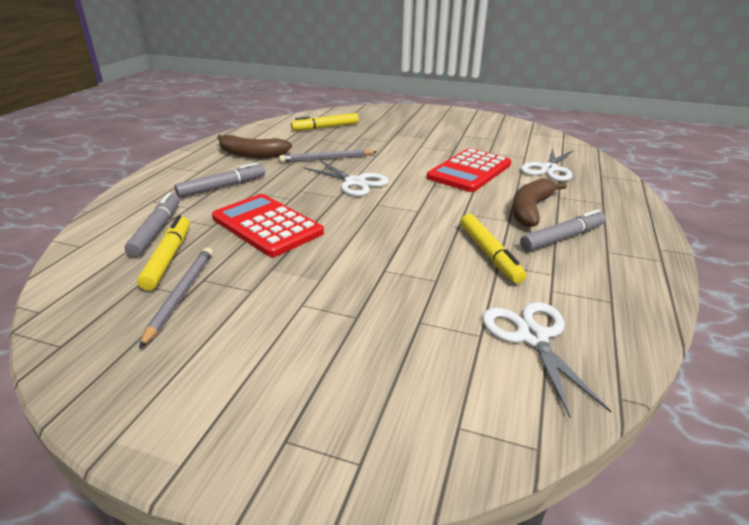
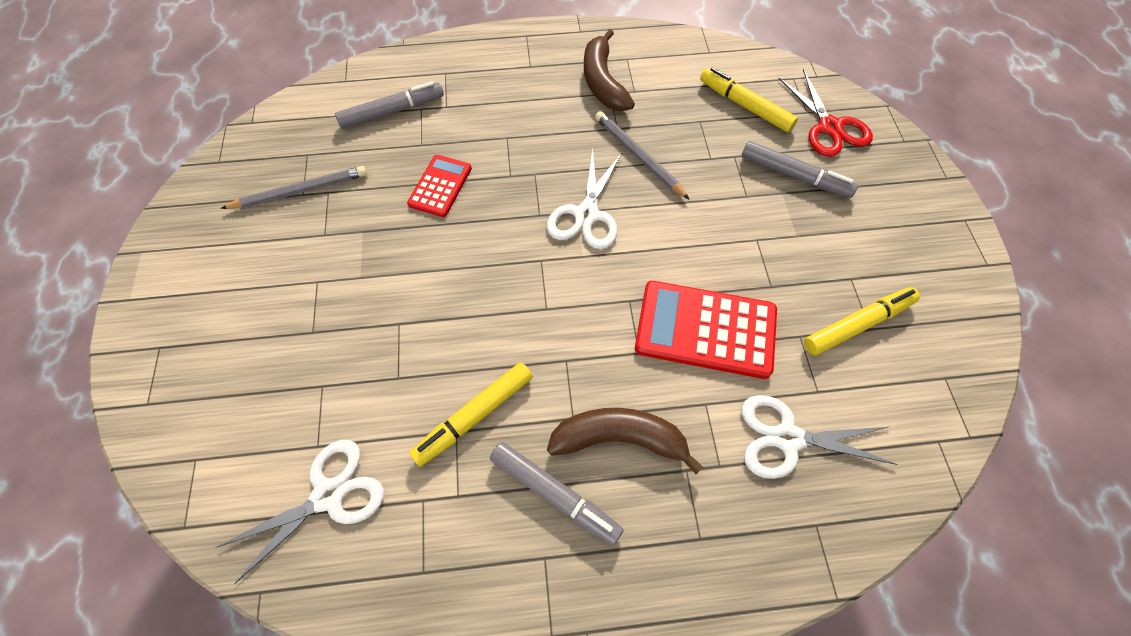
camera: 65 degrees right, 30 degrees up
yellow marker [137,215,190,290] -> yellow marker moved to [804,287,920,355]
grey marker [174,162,265,198] -> grey marker moved to [742,141,858,198]
red calculator [212,194,324,257] -> red calculator [407,155,472,217], size x0.58
none -> red scissors [778,69,873,157]

